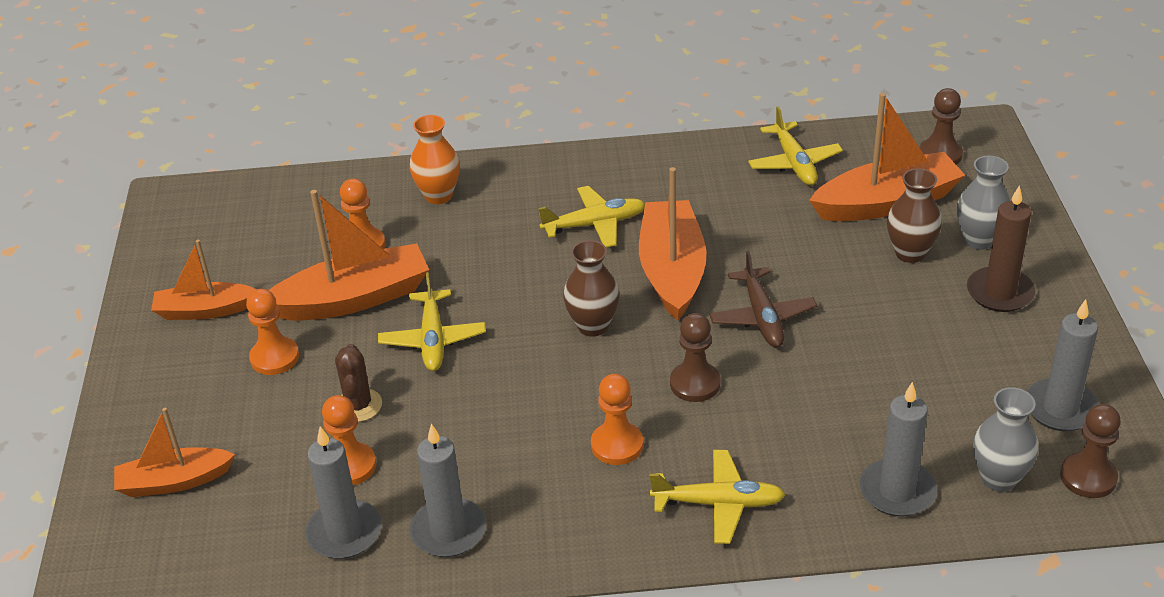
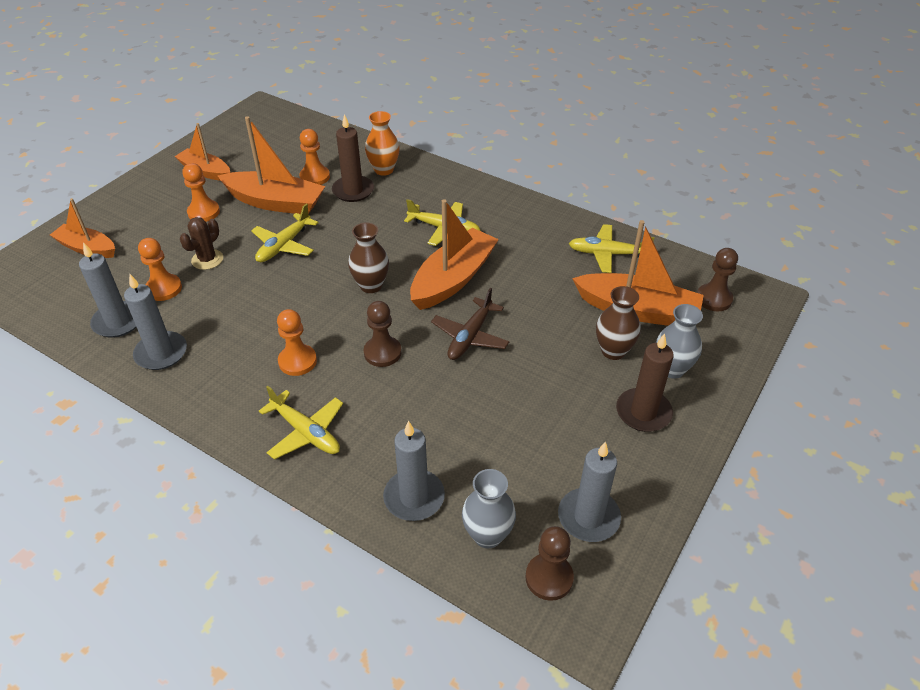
camera: 35 degrees right, 5 degrees up
yellow plane [748,106,843,185] -> yellow plane turned 75 degrees clockwise [569,224,654,273]
none -> brown candle [332,114,374,202]

